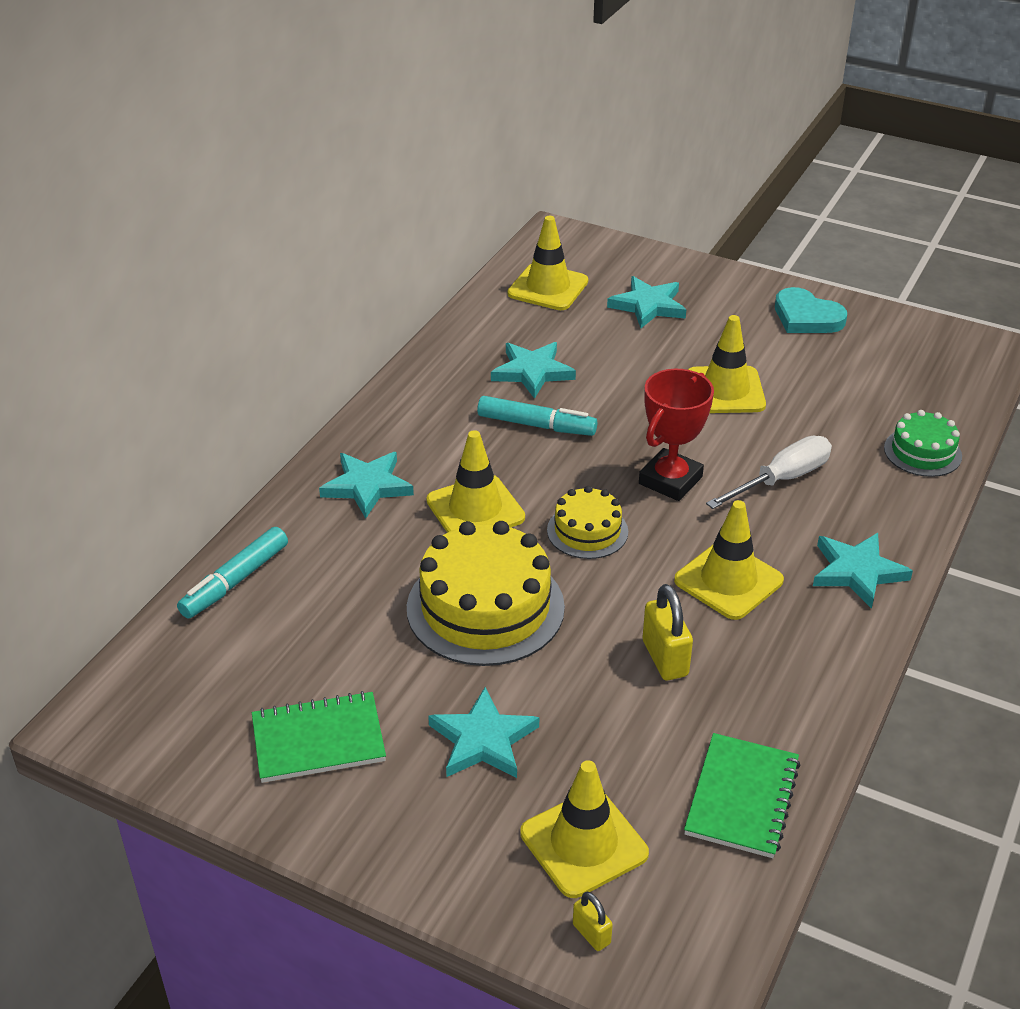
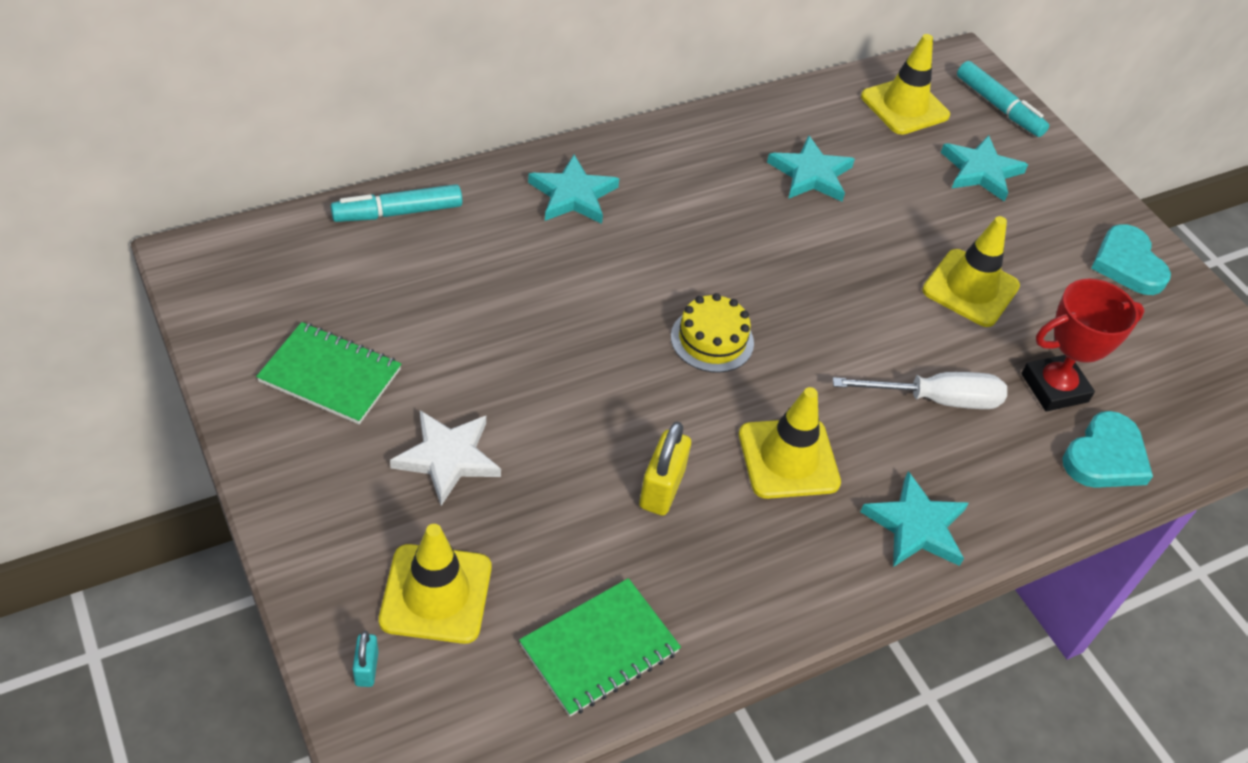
camera: 30 degrees right, 10 degrees up
yellow cake [407,521,565,666] -> none
yellow traffic cone [427,430,525,533] -> none
turquoise star [428,687,539,778] -> white star [390,410,501,506]
turquoise marker [477,396,597,436] -> turquoise marker moved to [957,61,1049,137]
yellow padlock [573,892,613,951] -> turquoise padlock [353,631,378,687]
red trophy [639,369,714,501] -> red trophy moved to [1021,279,1145,412]
green cake [884,410,962,477] -> turquoise heart [1062,411,1153,488]

